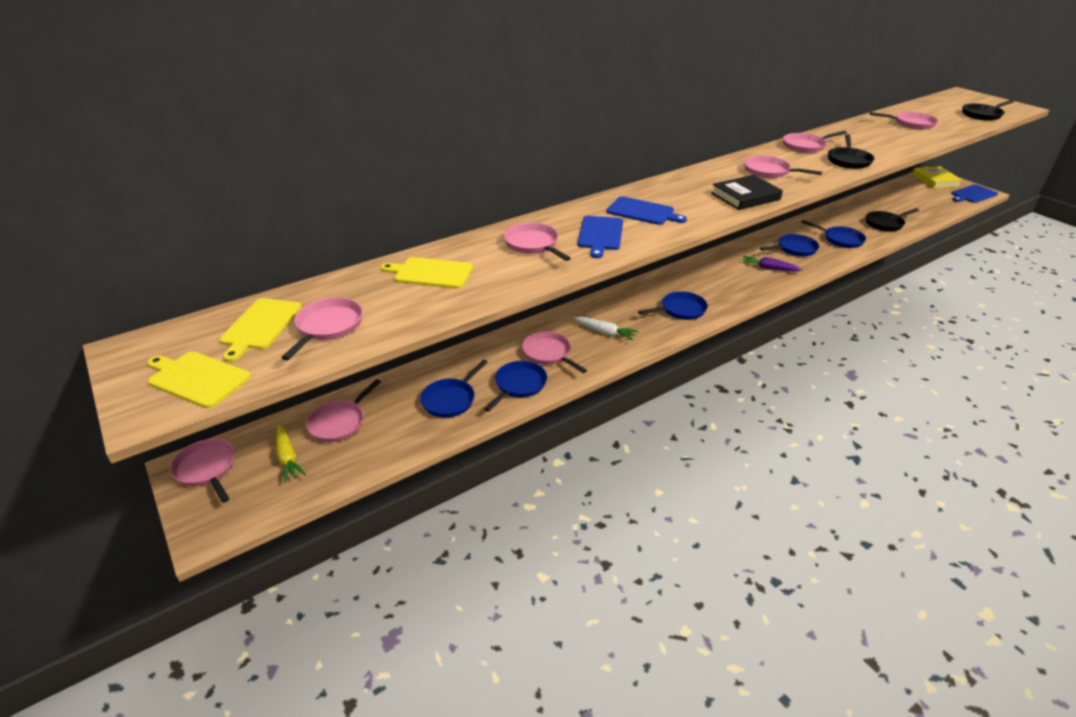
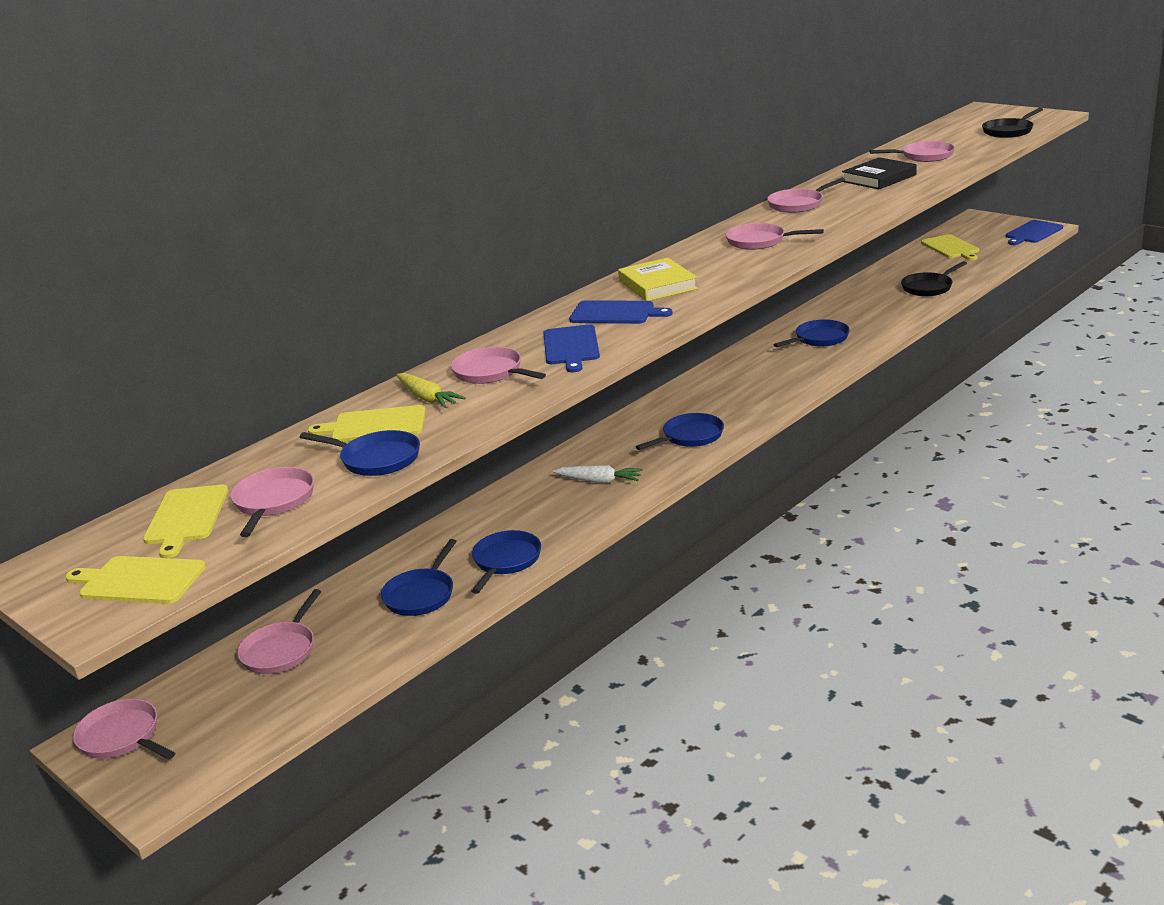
camera: 10 degrees left, 10 degrees down
yellow carrot [276,424,306,483] -> yellow carrot moved to [397,373,466,408]
pink pan [522,332,587,373] -> none
black book [711,175,783,210] -> black book moved to [842,157,917,189]
purple carrot [742,256,803,271] -> none
blue pan [801,220,866,248] -> blue pan moved to [300,430,420,476]
black pan [828,134,874,169] -> none
yellow book [912,166,962,188] -> yellow book moved to [618,258,698,301]
none -> yellow cutting board [921,234,979,260]

